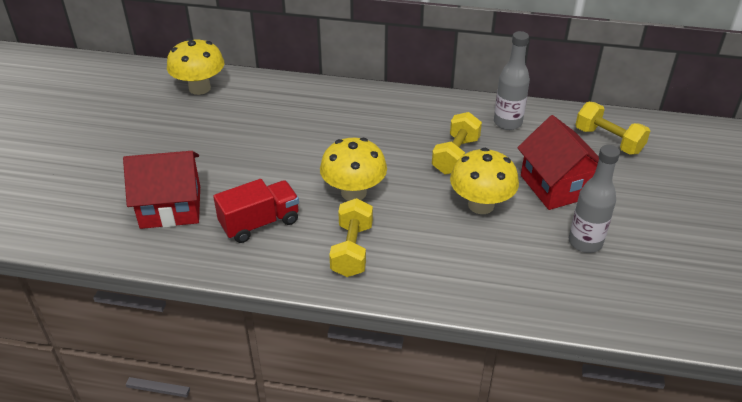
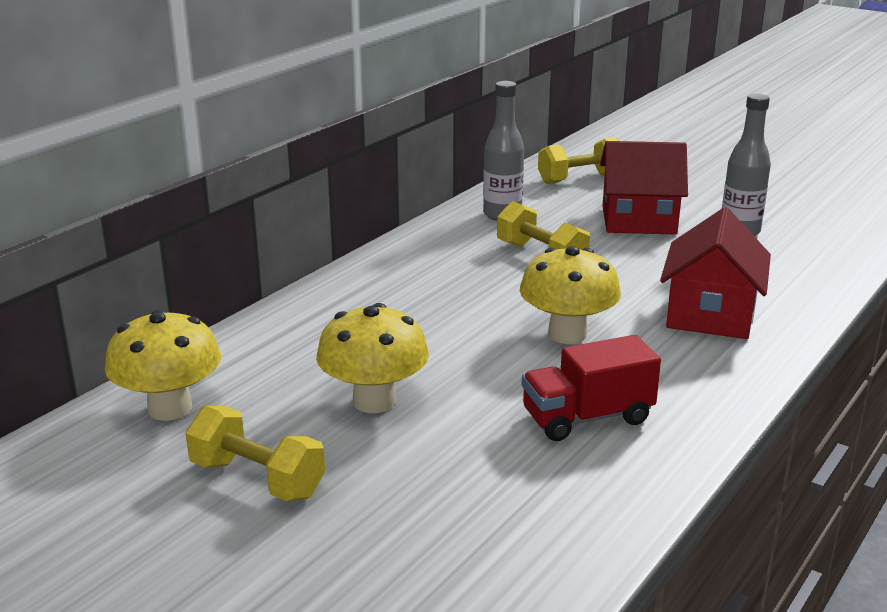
camera: 65 degrees left, 15 degrees down
red house [123,151,200,229] -> red house moved to [660,207,771,339]
red truck [213,179,299,243] -> red truck turned 105 degrees counterclockwise [522,335,661,441]
yellow dumbbell [329,198,373,277] -> yellow dumbbell moved to [185,406,325,501]
yellow mushroom [450,148,519,214] -> yellow mushroom moved to [316,303,429,413]

